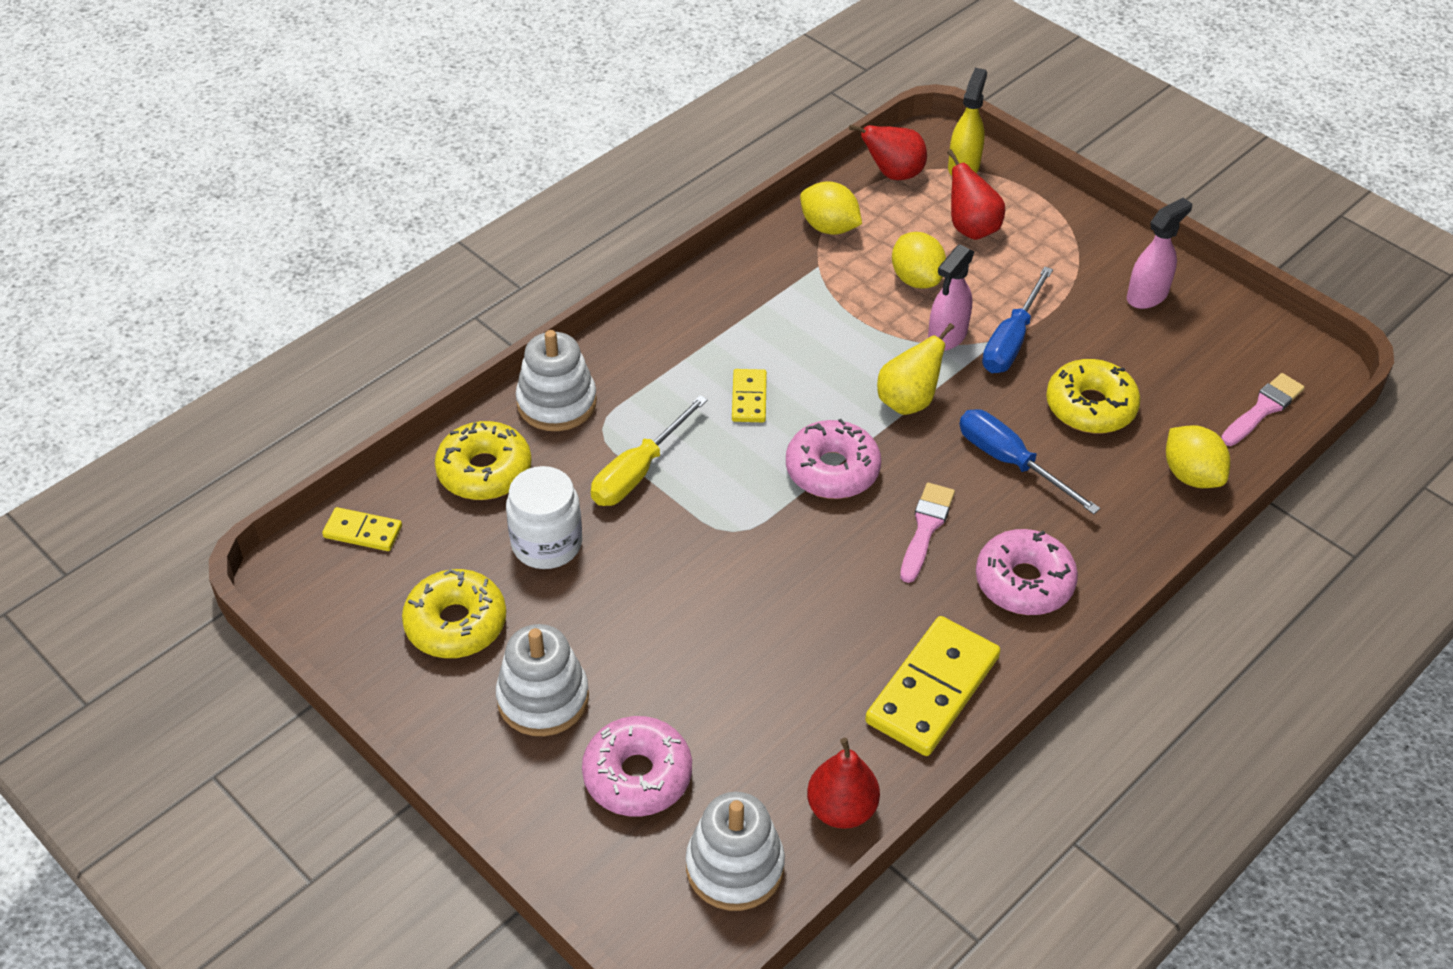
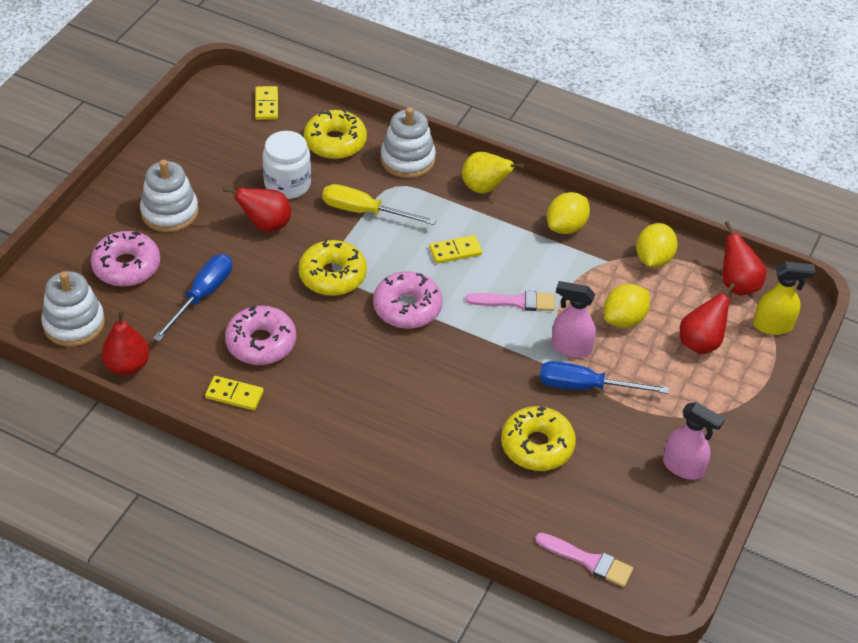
camera: 70 degrees right, 0 degrees up
yellow donut [402,569,506,658] -> yellow donut moved to [299,239,367,296]
yellow domino [865,616,1001,756] -> yellow domino [205,376,264,410], size x0.52
yellow pear [877,323,954,415] -> yellow pear moved to [462,152,524,194]
pink brush [900,483,955,583] -> pink brush moved to [466,291,555,311]
blue screwdriver [959,409,1100,514] -> blue screwdriver moved to [153,254,232,341]
pink donut [976,529,1078,615] -> pink donut moved to [225,306,296,365]
yellow lemon [1166,425,1230,488] -> yellow lemon moved to [547,192,590,234]
none -> red pear [223,187,291,232]

